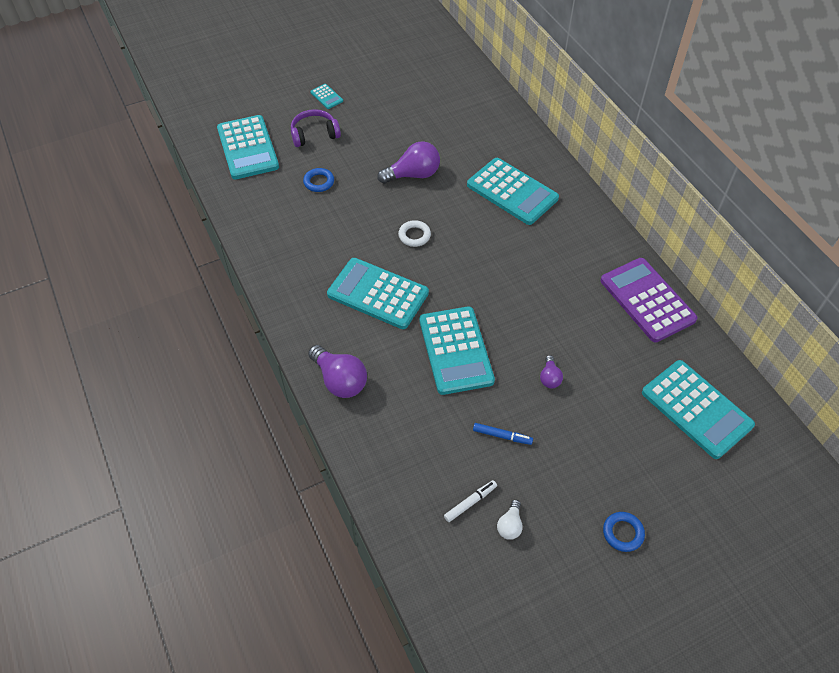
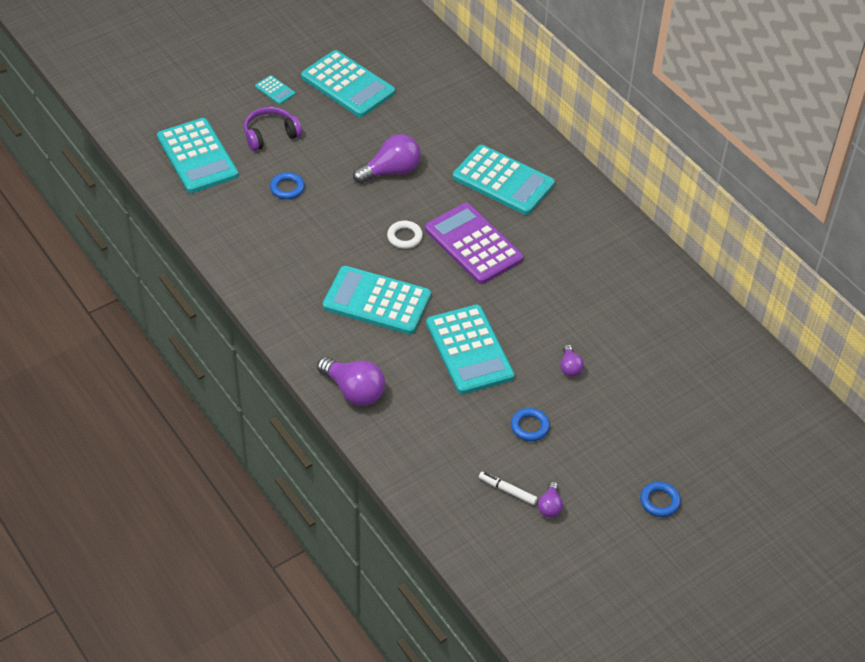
camera: 10 degrees left, 5 degrees down
white marker [444,480,497,522] -> white marker turned 105 degrees counterclockwise [479,472,538,505]
blue marker [473,423,533,445] -> blue ring [511,408,550,441]
white light bulb [497,500,523,540] -> purple light bulb [538,482,563,518]
purple calculator [600,258,697,342] -> purple calculator moved to [425,203,523,284]
turquoise calculator [642,360,755,459] -> turquoise calculator moved to [301,50,395,117]

